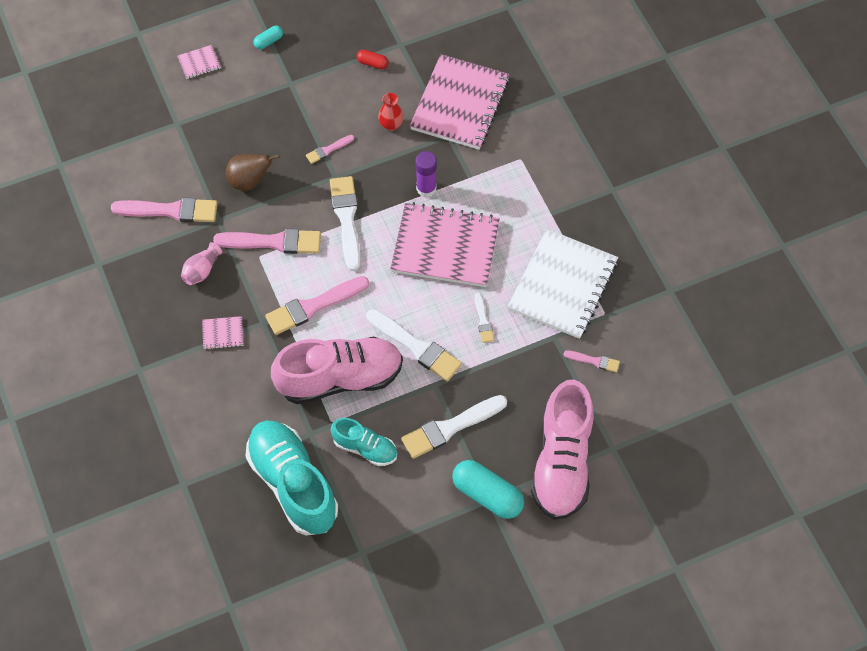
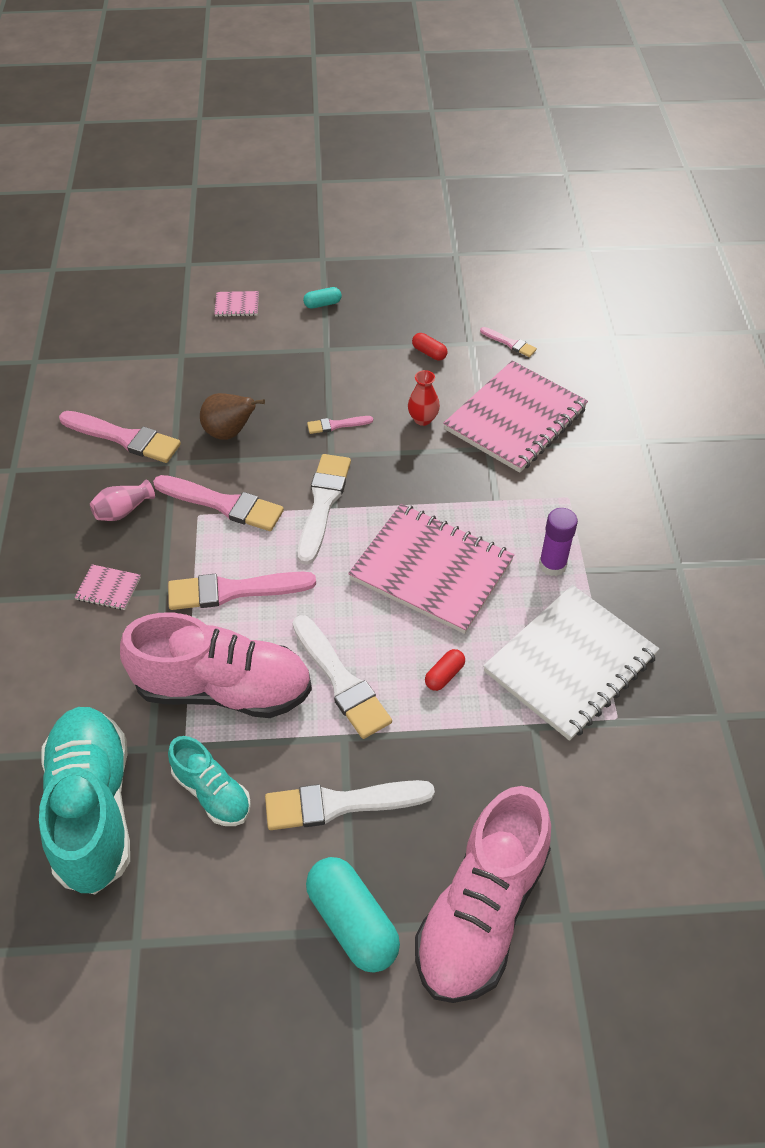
camera: 20 degrees right, 10 degrees down
purple glue stick [416,151,437,197] -> purple glue stick moved to [539,508,578,576]
white brush [475,292,494,343] -> red capsule [425,649,465,691]
pink brush [563,350,620,372] -> pink brush moved to [480,327,537,357]

